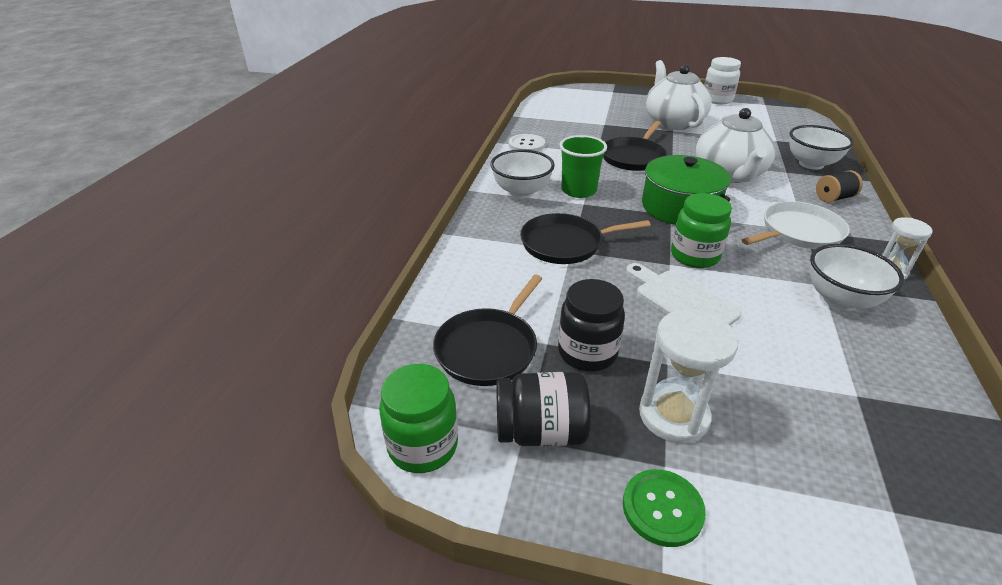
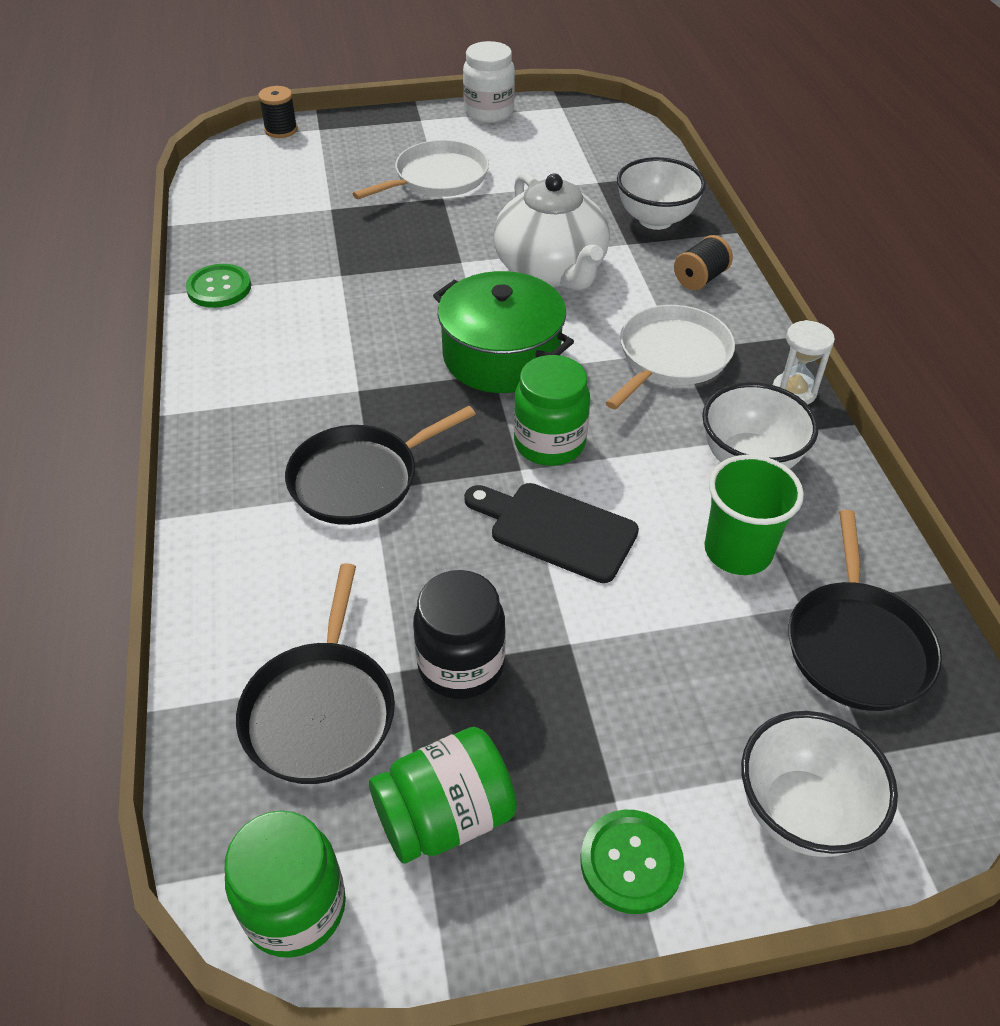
camera: 25 degrees left, 10 degrees up
white bowl [491,150,555,199] -> white bowl moved to [741,711,898,857]
black jar [496,372,591,446] -> green jar [369,727,517,864]
white button [509,134,545,151] -> green button [186,264,251,308]
green cup [559,135,607,198] -> green cup moved to [704,455,804,575]
black pan [603,121,667,171] -> black pan moved to [788,510,942,711]
white cutting board [626,263,741,325] -> black cutting board [464,483,639,583]
white hourglass [639,309,738,443] -> none
white teapot [645,60,712,130] -> white pan [352,140,489,199]
none -> black spool [258,86,297,138]

